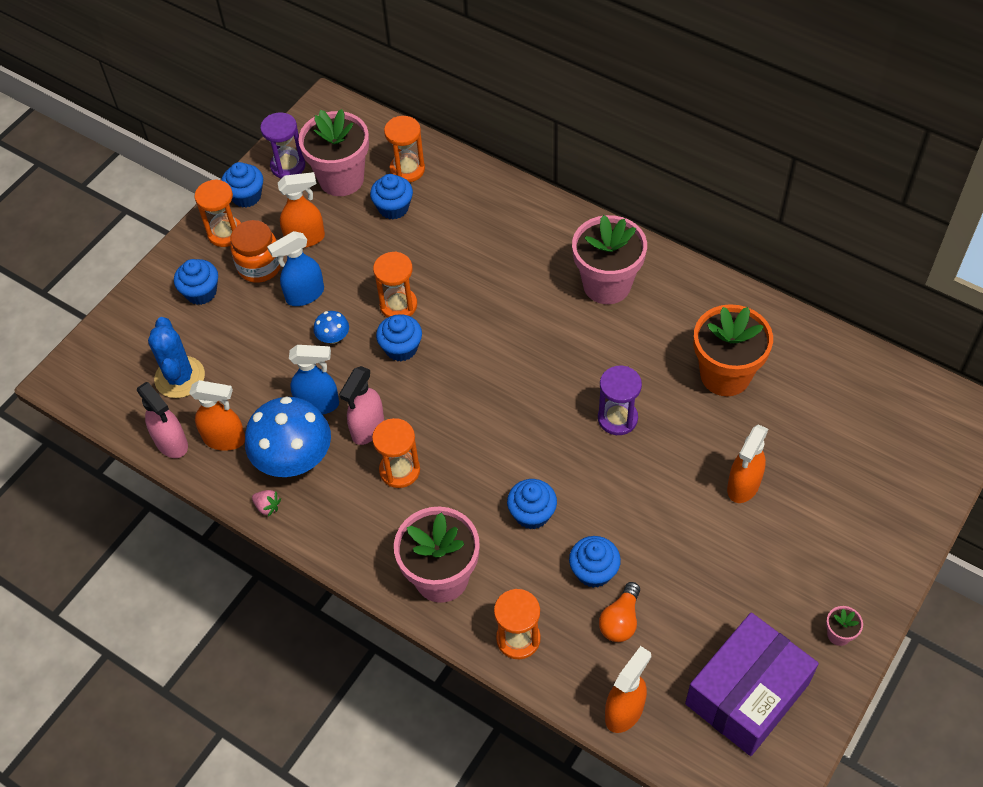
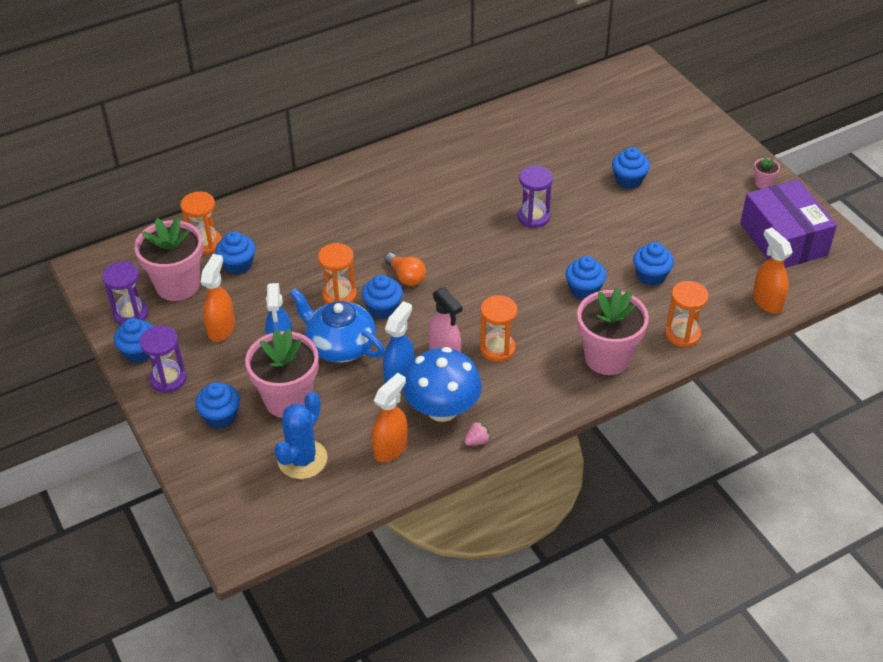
camera: 65 degrees left, 10 degrees down
pink spray bottle [137,382,188,458] -> none
blue cactus [148,317,205,398] -> blue cactus turned 75 degrees counterclockwise [274,392,328,479]
orange hourglass [195,179,241,247] -> purple hourglass [140,325,187,393]
orange jar [230,220,281,283] -> none
blue mushroom [313,311,349,344] -> blue teapot [290,288,385,363]
pink flower pot [572,215,647,304] -> pink flower pot moved to [245,328,319,418]
orange light bulb [599,582,640,642] -> orange light bulb moved to [385,253,426,286]
orange flower pot [693,304,773,396] -> none
orange spray bottle [727,424,768,503] -> blue cupcake [612,147,650,189]

